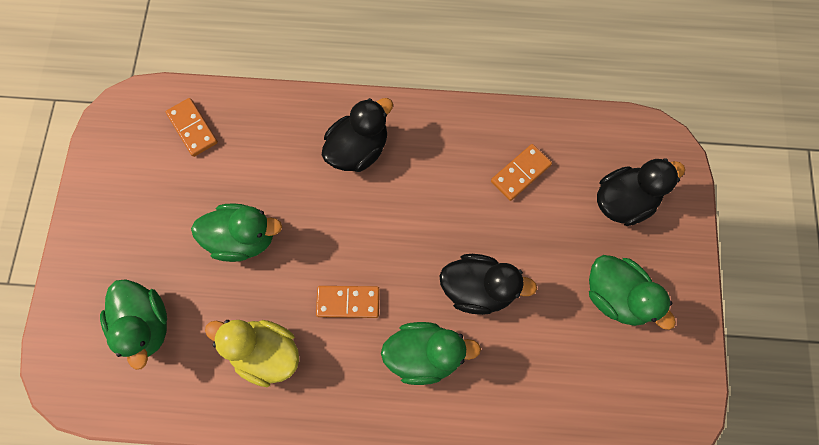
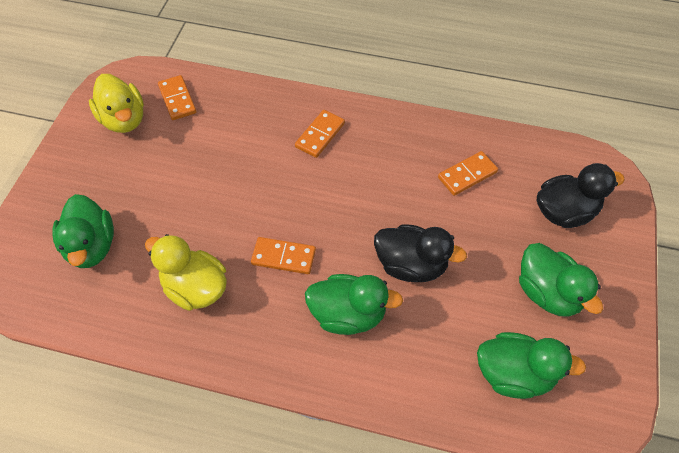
camera: 10 degrees right, 15 degrees down
green duck [191,203,282,262] -> green duck moved to [477,332,586,399]
black duck [322,98,393,172] -> orange domino [295,110,345,158]
none -> yellow duck [89,74,144,133]

